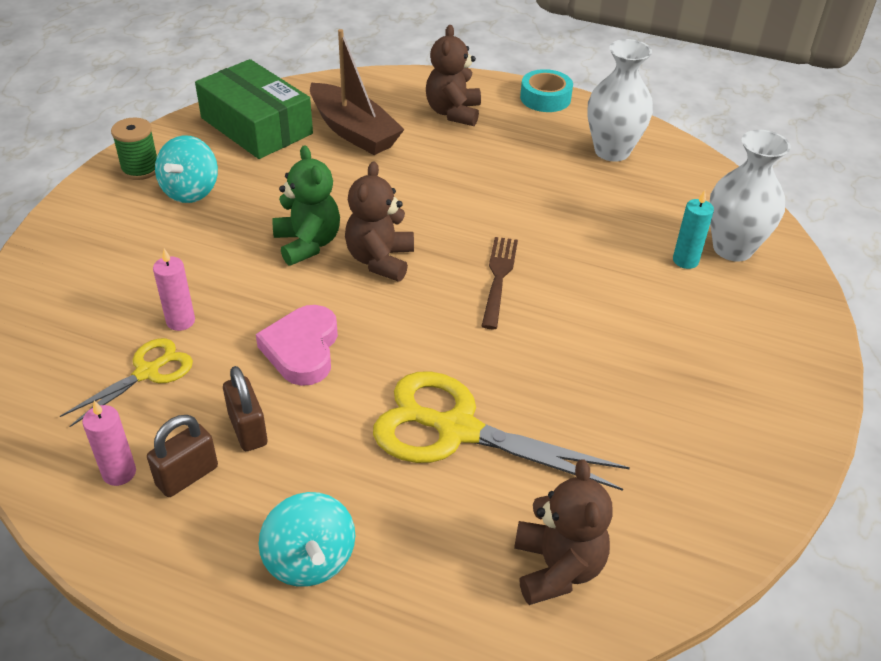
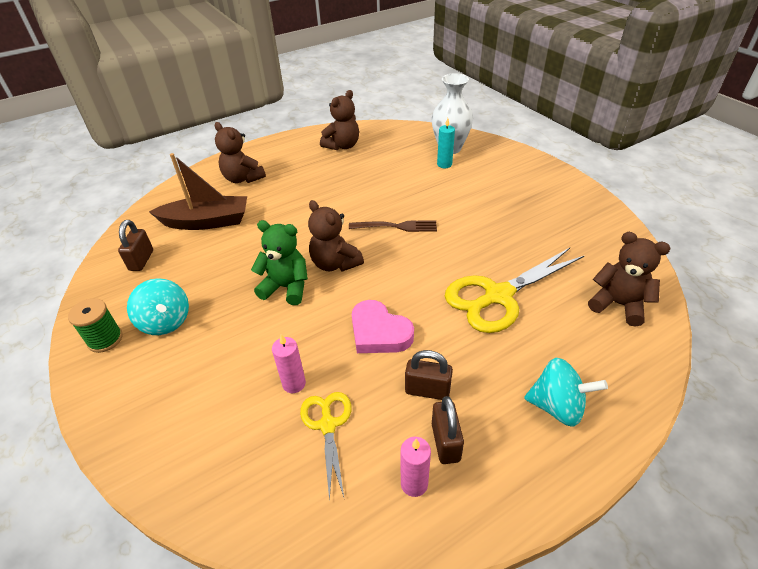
camera: 50 degrees left, 0 degrees up
green box [195,59,313,159] -> brown padlock [118,220,153,271]
brown fork [482,237,518,329] -> brown fork turned 135 degrees clockwise [349,220,437,232]
turquoise tape [520,69,573,112] -> none
white vase [588,39,653,162] -> brown teddy bear [320,90,359,151]

